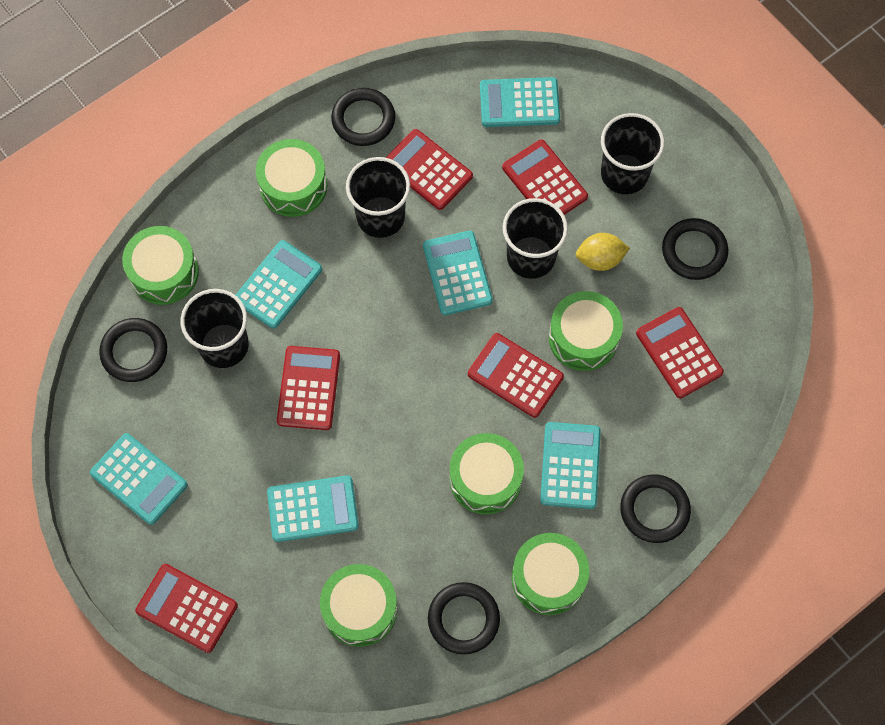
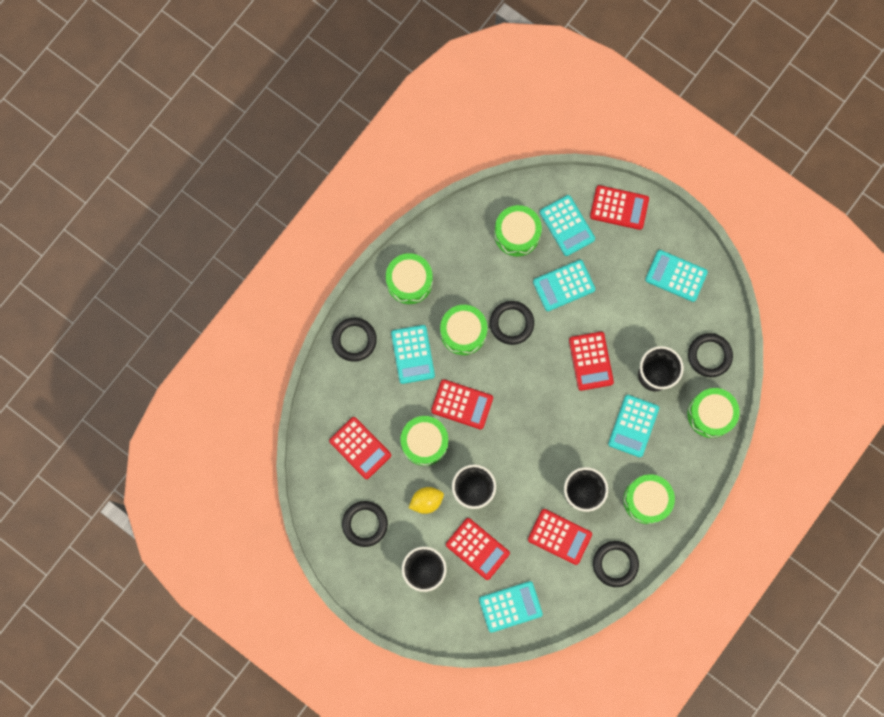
camera: 165 degrees right, 10 degrees up
turquoise calculator [423,231,493,315] -> turquoise calculator moved to [540,195,595,256]
black ring [428,582,500,655] -> black ring moved to [490,301,534,345]

